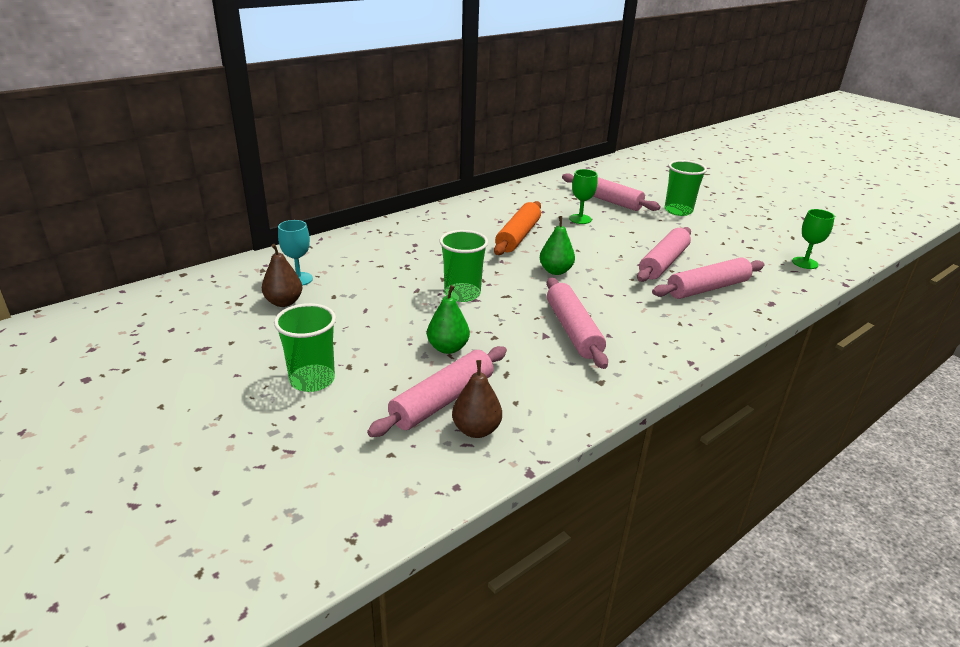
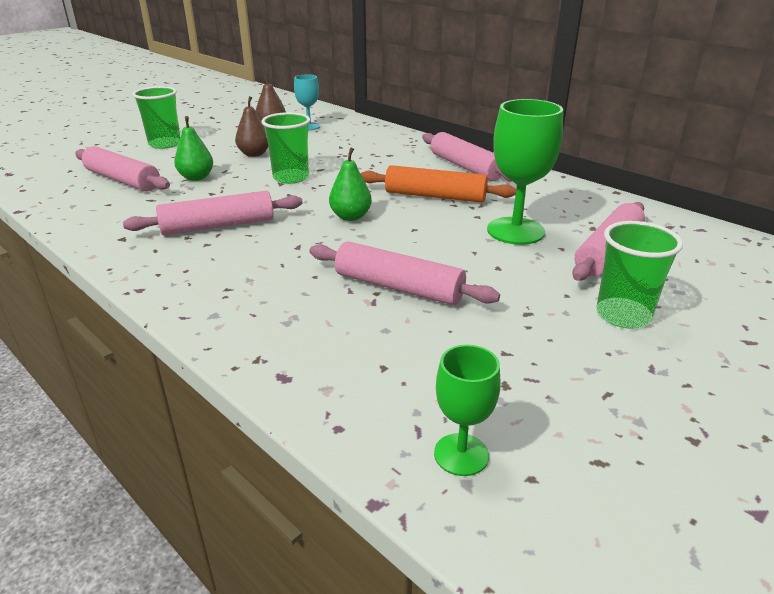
camera: 85 degrees right, 0 degrees up
brown pear [452,360,502,438] -> brown pear moved to [235,96,268,157]
green goblet [569,169,598,224] -> green goblet [487,99,563,245], size x1.75
pink rolling pin [652,257,765,299] -> pink rolling pin moved to [422,132,511,181]

